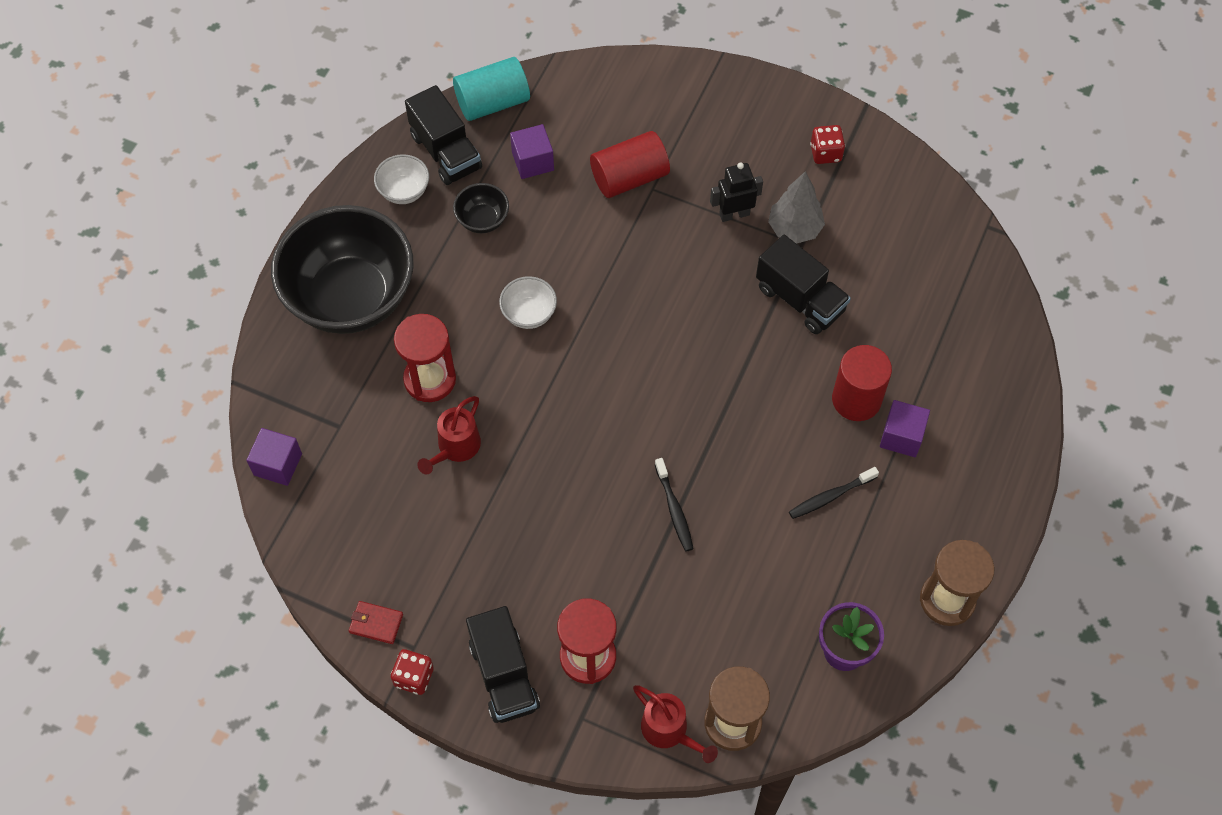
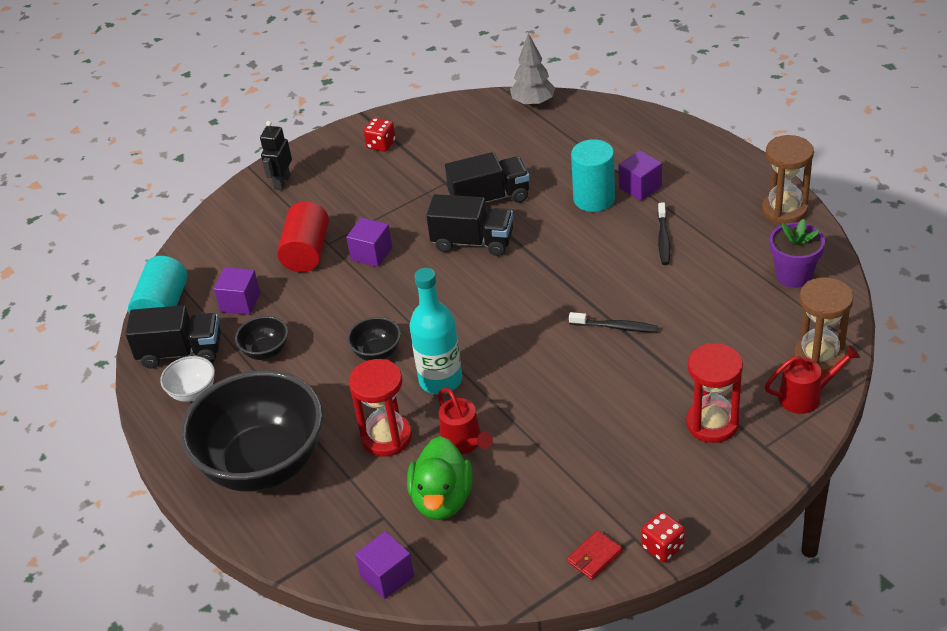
camera: 55 degrees left, 20 degrees down
black truck [466,606,540,723] -> black truck moved to [426,194,513,256]
white bowl [499,276,557,329] -> black bowl [347,317,401,361]
black robot [710,162,763,222] -> black robot moved to [260,121,292,190]
grey tree [768,171,825,244] -> grey tree moved to [510,33,555,107]
red cylinder [832,345,892,421] -> turquoise cylinder [571,139,615,212]
none -> purple cube [346,218,392,267]
none -> green duck [407,436,473,520]
none -> turquoise bottle [410,268,462,394]

